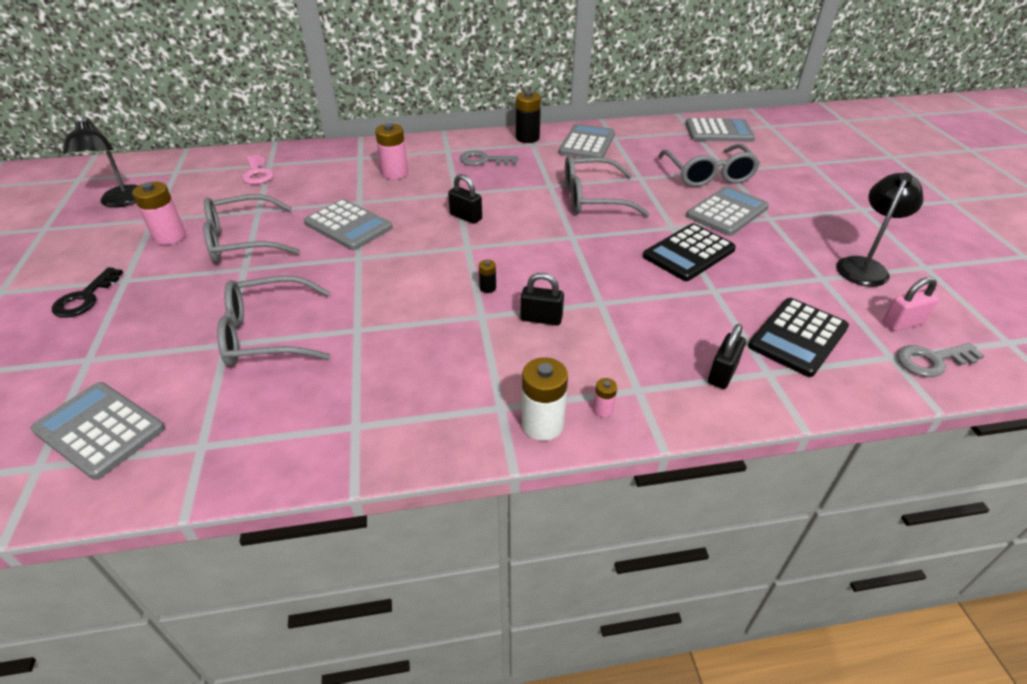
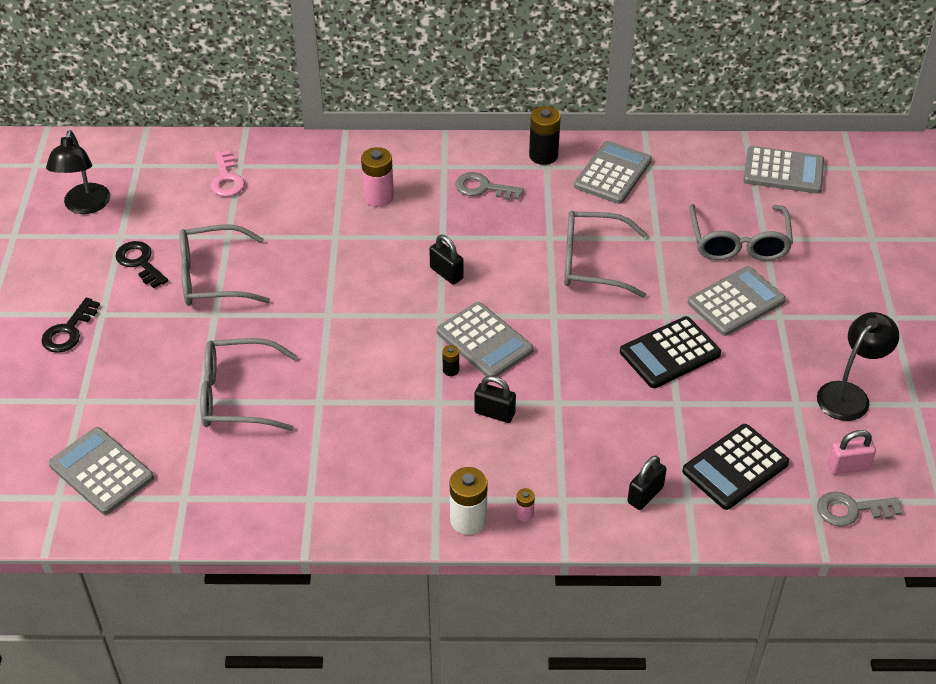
camera: 10 degrees right, 5 degrees up
pink battery [132,182,186,245] -> black key [115,241,168,288]
grey calculator [304,199,393,250] -> grey calculator moved to [437,302,534,377]

